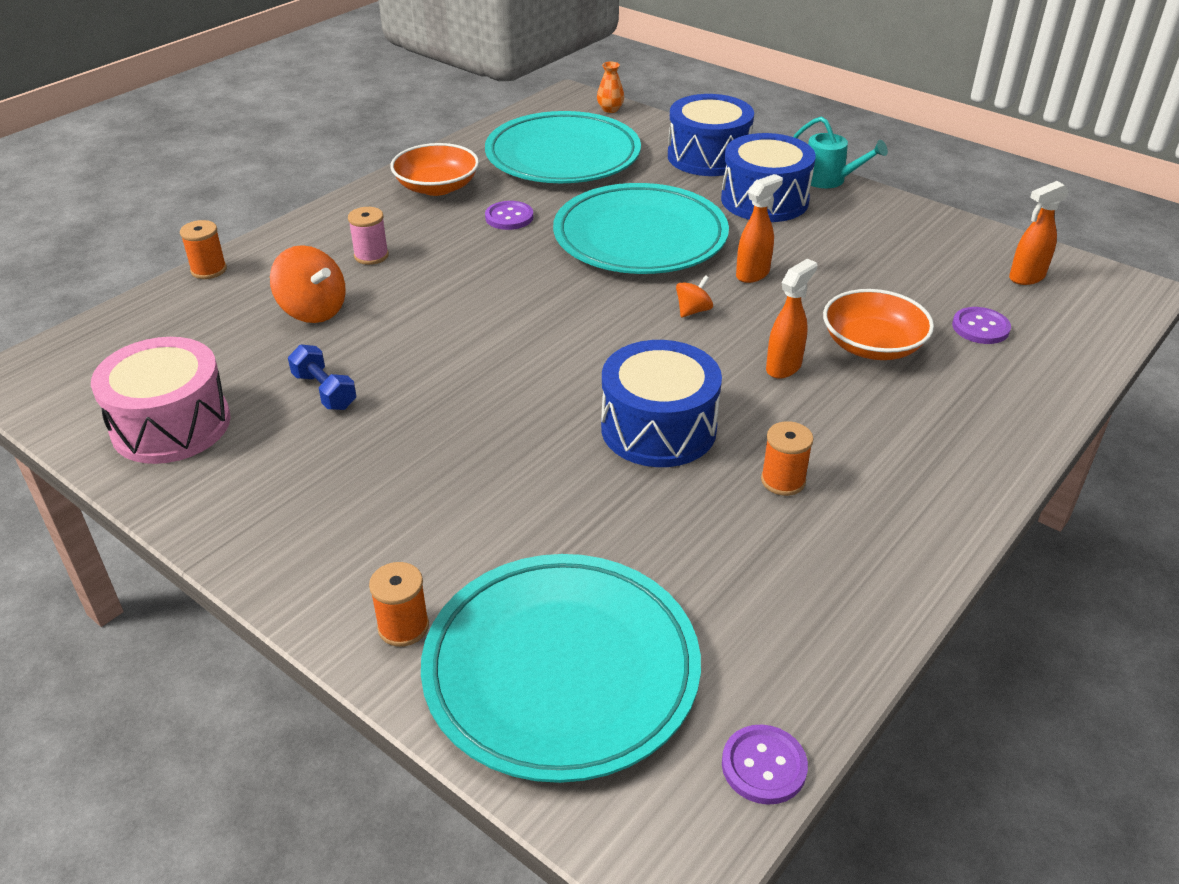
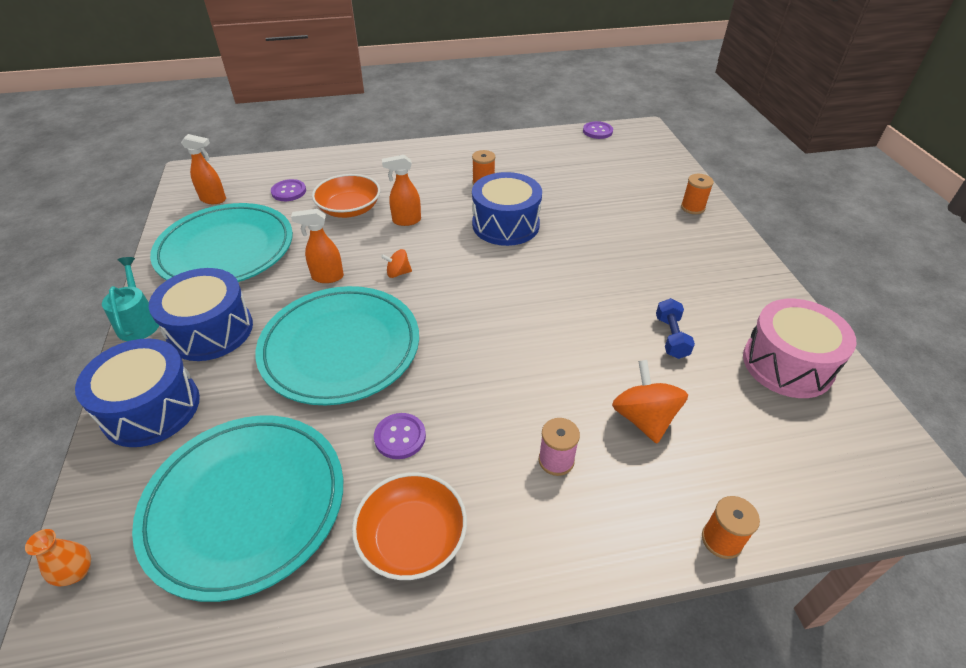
camera: 140 degrees left, 5 degrees up
turquoise plate [421,554,701,783] -> turquoise plate moved to [150,203,293,282]

